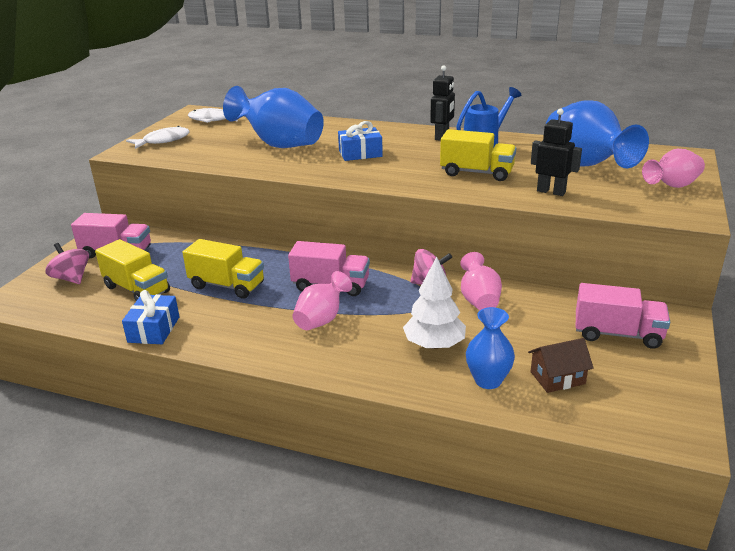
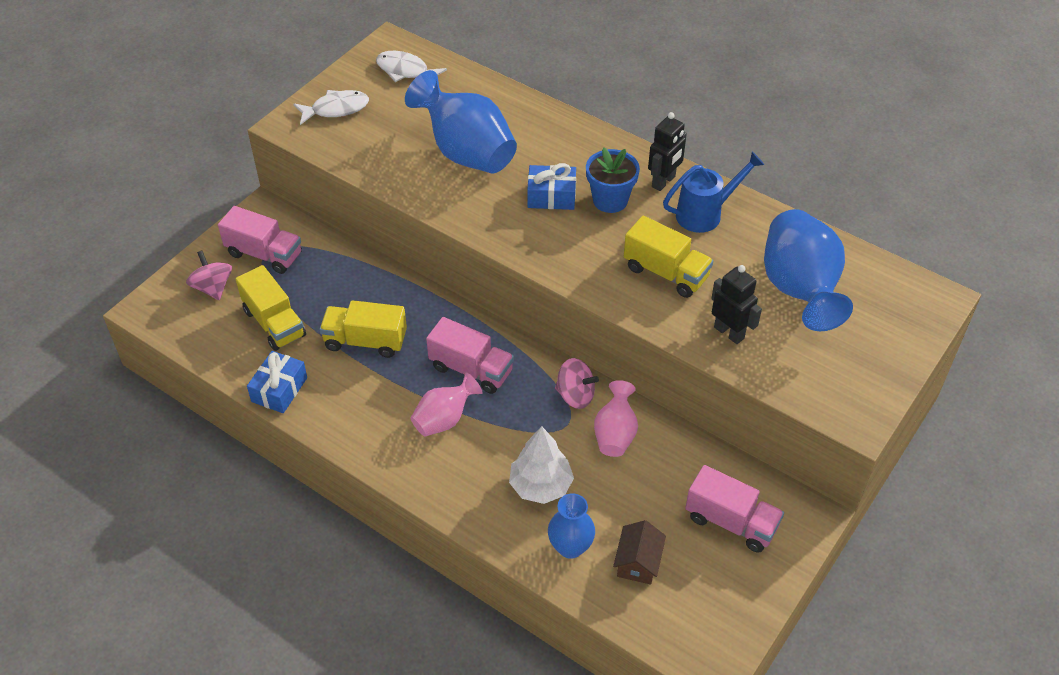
camera: 15 degrees right, 20 degrees up
yellow truck [182,239,264,299] -> yellow truck turned 150 degrees clockwise [319,300,407,358]
brown house [528,338,594,393] -> brown house turned 75 degrees counterclockwise [613,520,666,585]
pink vase [642,149,705,188] -> none
none -> blue flower pot [586,147,640,213]

